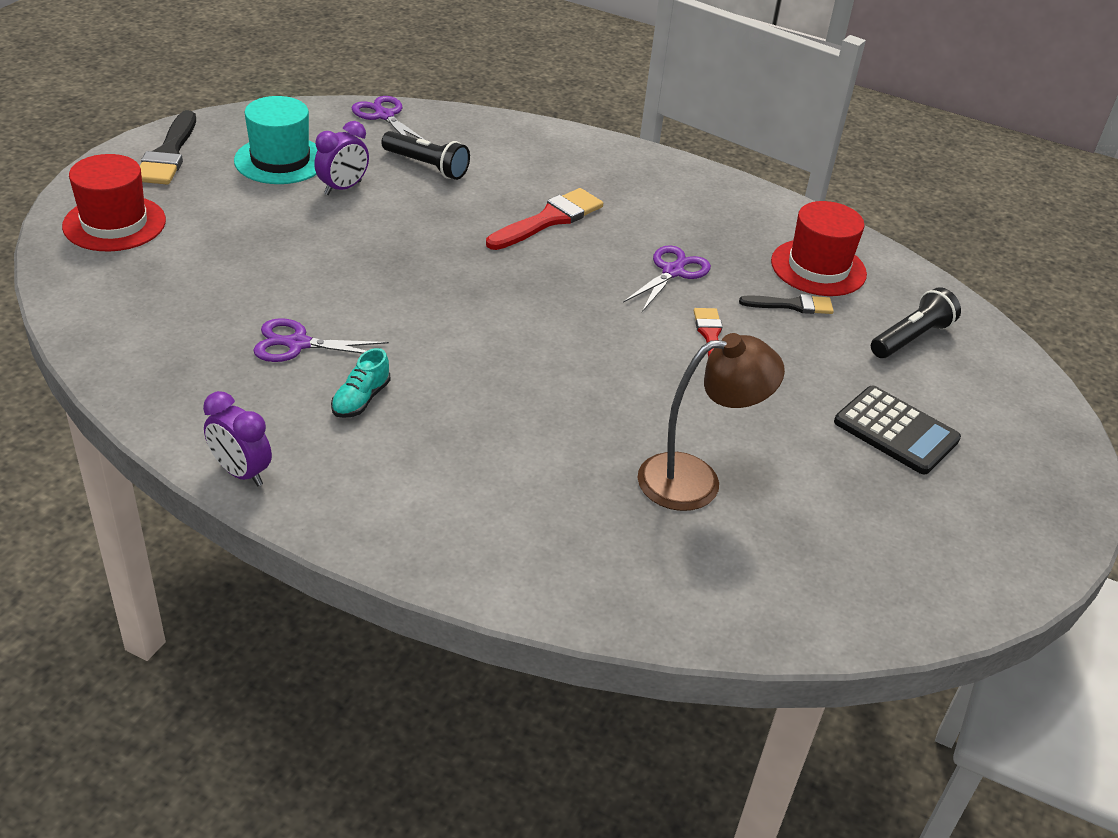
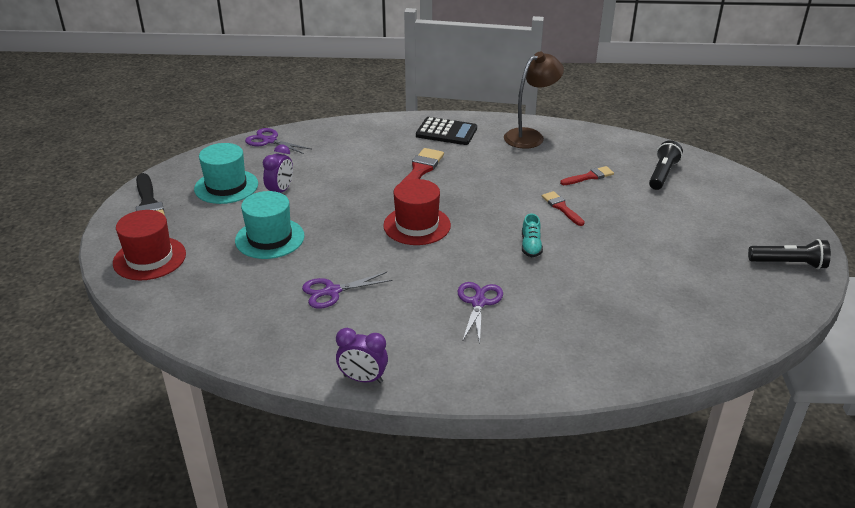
camera: 20 degrees left, 5 degrees down
turquoise shoe [331,348,390,418] -> turquoise shoe moved to [522,213,543,257]
black flashlight [381,131,470,180] -> black flashlight moved to [748,239,831,269]
purple scissors [623,245,711,312] -> purple scissors moved to [458,282,503,344]
brown lamp [637,333,785,511] -> brown lamp moved to [504,52,564,149]
black brush [739,294,834,314] -> red brush [560,166,614,185]
red hat [771,201,867,296] -> red hat moved to [383,179,451,245]
black calculator [834,386,961,475] -> black calculator moved to [416,117,477,145]
none -> turquoise hat [235,191,305,259]

